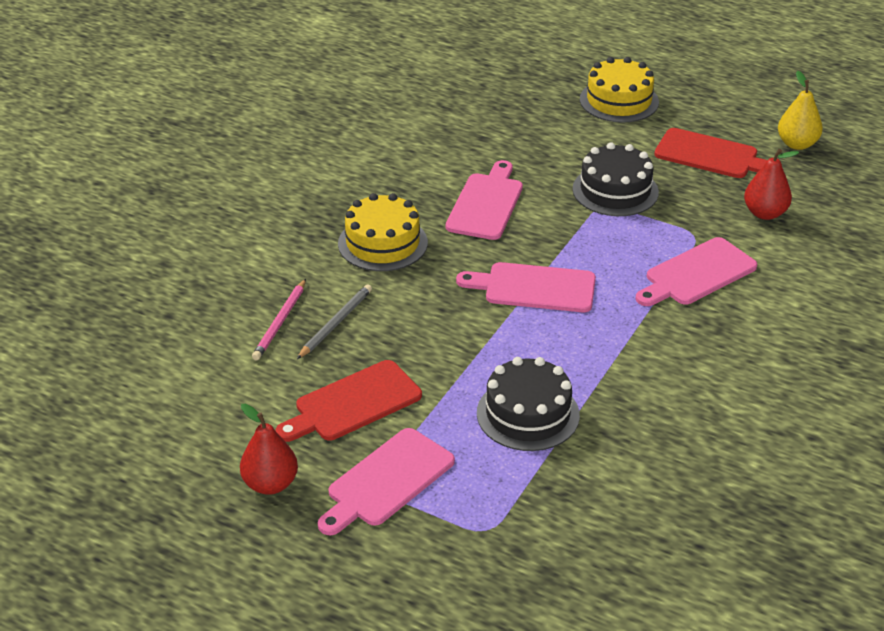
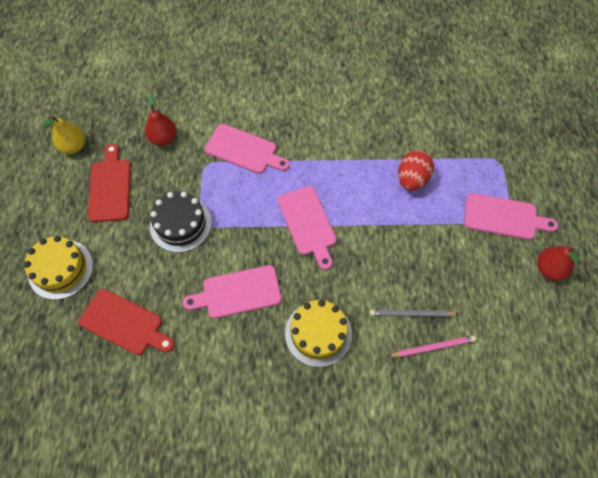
camera: 120 degrees left, 25 degrees up
red cutting board [276,360,422,442] -> red cutting board moved to [79,289,174,355]
black cake [477,357,580,451] -> red egg [398,150,434,191]

